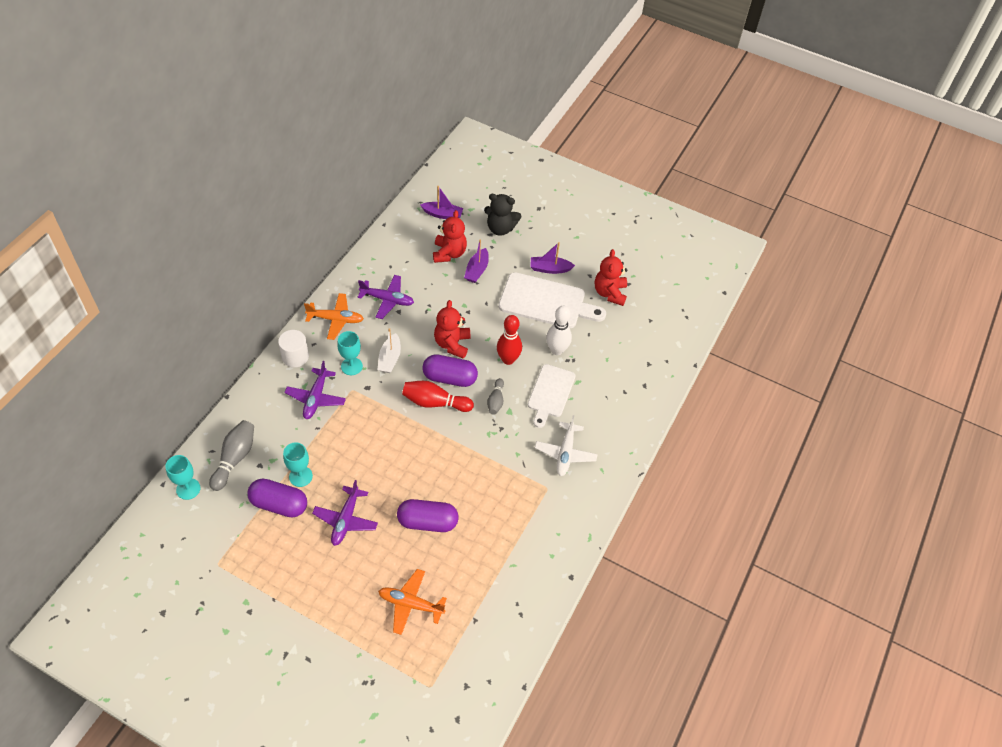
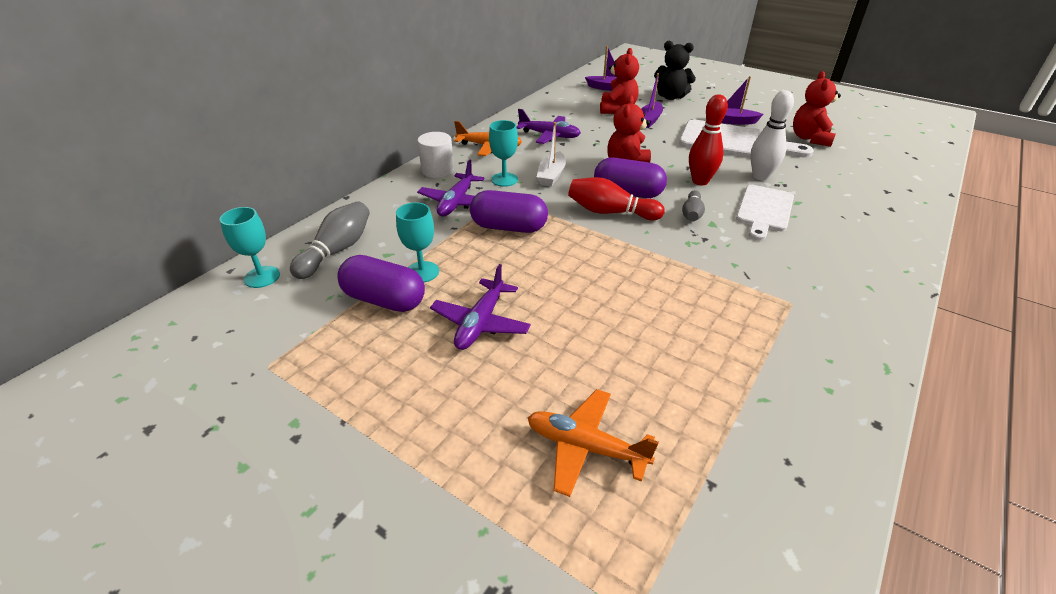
camera: 10 degrees right, 15 degrees down
purple capsule [397,499,459,532] -> purple capsule moved to [470,190,548,233]
white plane [535,415,598,476] -> none

